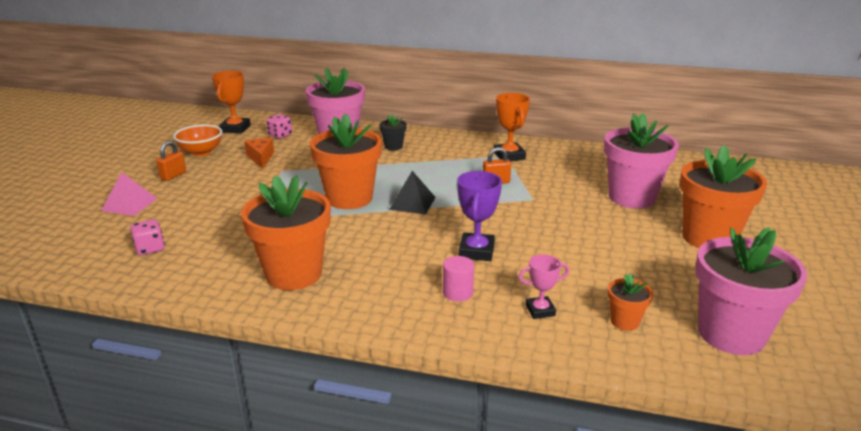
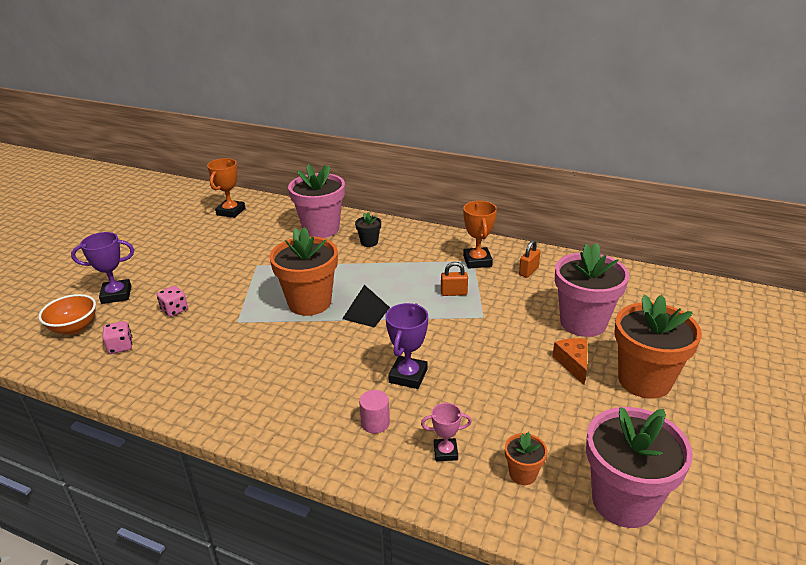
camera: 10 degrees right, 5 degrees up
pink pyramid [101,172,158,216] -> purple trophy [71,232,134,304]
orange padlock [156,141,186,181] -> orange padlock moved to [519,240,541,278]
orange bowl [173,125,222,156] -> orange bowl moved to [38,294,96,335]
orange flower pot [241,175,331,290] -> none
orange cheese [244,138,274,169] -> orange cheese moved to [553,338,587,385]
pink dice [266,114,292,139] -> pink dice moved to [157,286,188,317]

